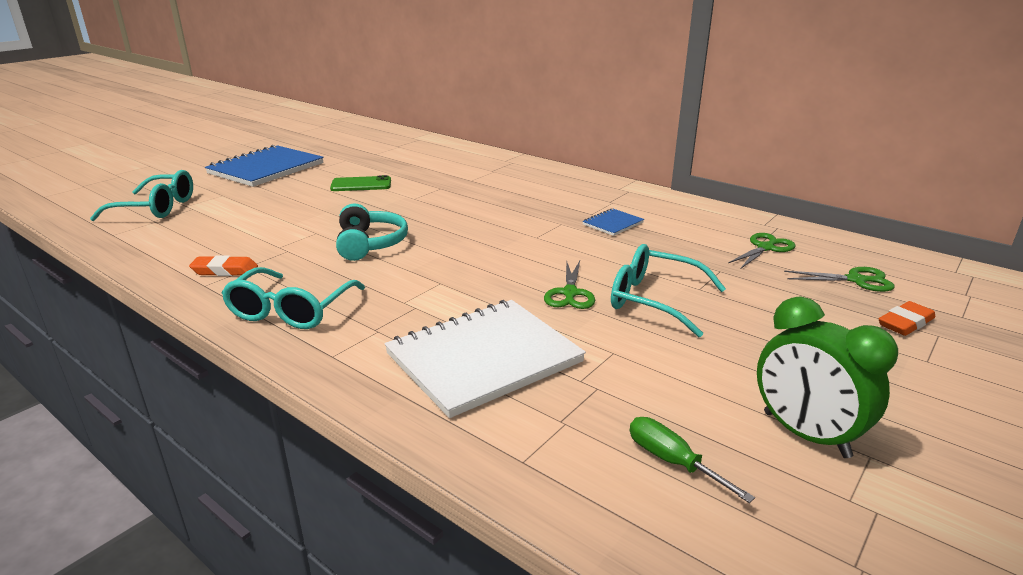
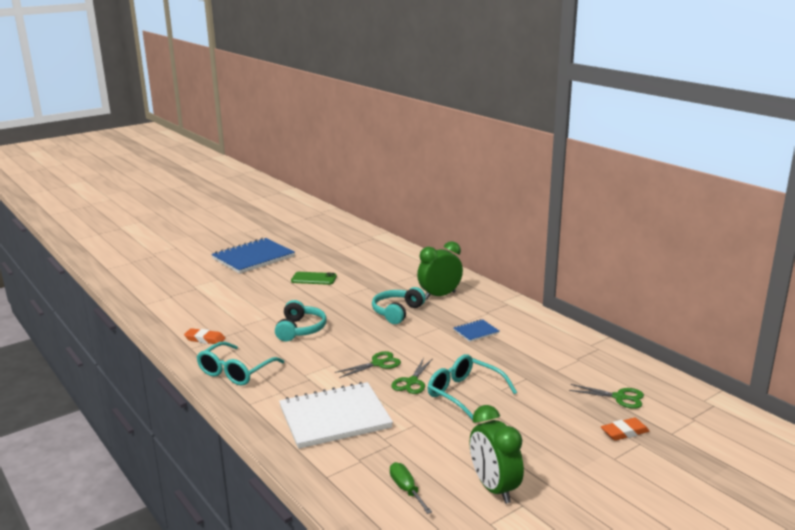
camera: 15 degrees right, 5 degrees down
turquoise glasses [90,170,193,221] -> none
green scissors [728,233,795,268] -> green scissors moved to [335,351,401,378]
none -> turquoise headphones [372,287,426,324]
none -> green clock [417,241,463,300]

